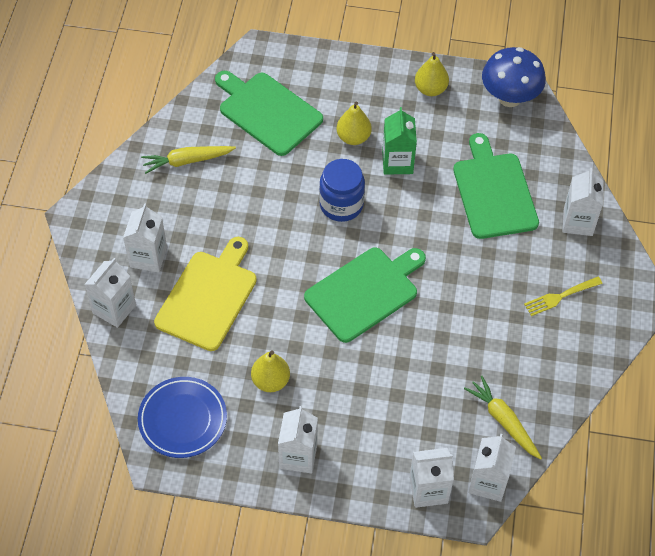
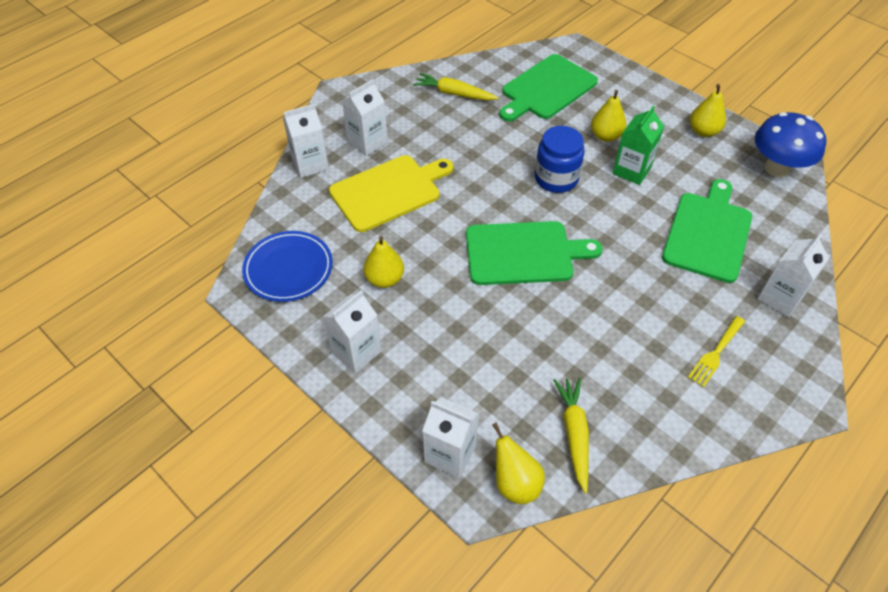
camera: 35 degrees right, 5 degrees down
green cutting board [215,71,323,156] -> green cutting board turned 120 degrees counterclockwise [499,54,598,122]
white carton [468,434,516,502] -> yellow pear [492,422,545,504]
yellow fork [524,277,603,316] -> yellow fork turned 60 degrees counterclockwise [688,316,745,387]

